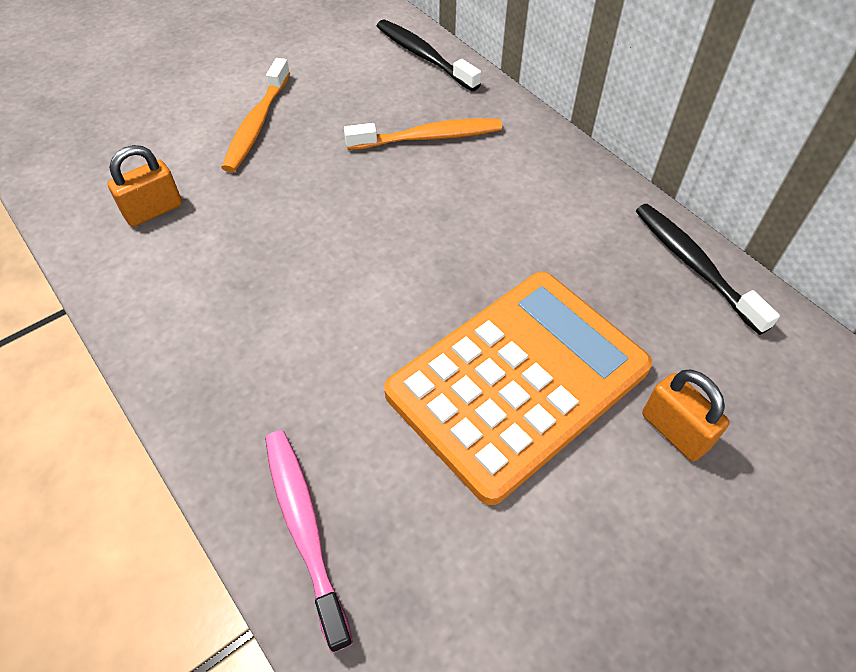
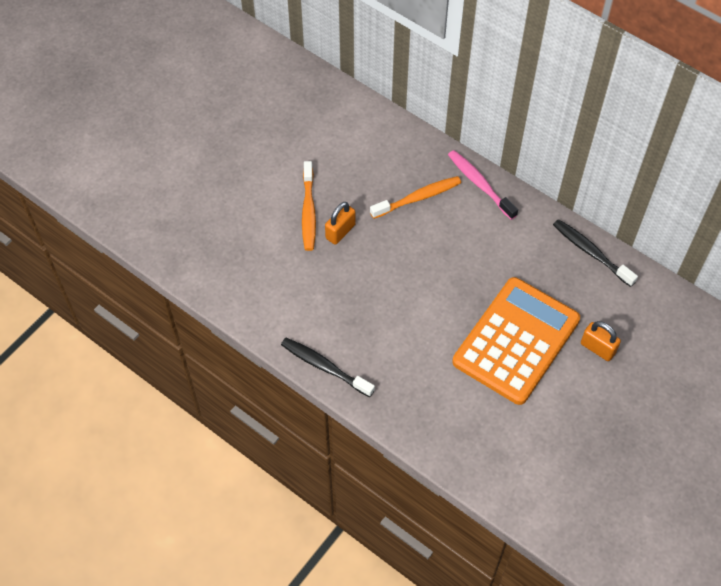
camera: 15 degrees left, 5 degrees up
orange padlock [107,145,182,227] -> orange padlock moved to [325,202,355,245]
pink toothbrush [265,430,353,653] -> pink toothbrush moved to [448,150,518,220]
black toothbrush [377,20,481,91] -> black toothbrush moved to [281,338,375,397]

